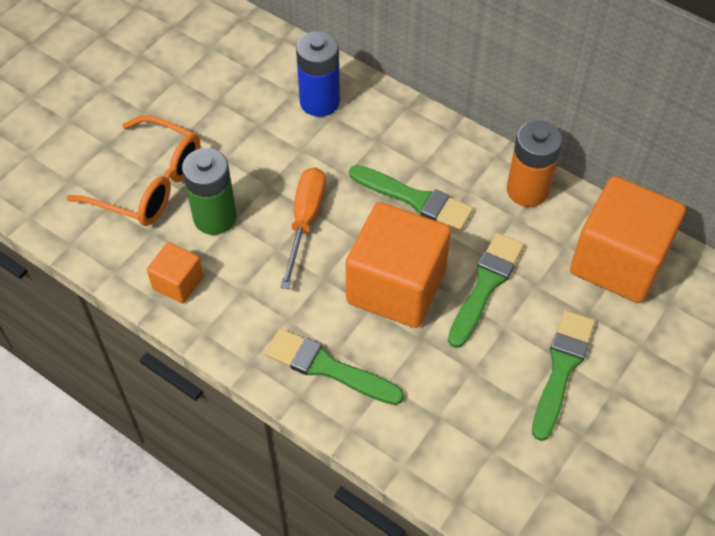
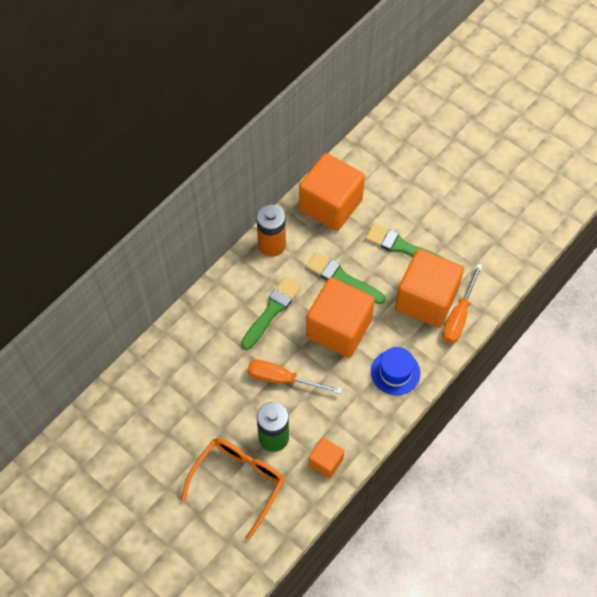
camera: 85 degrees left, 5 degrees up
green brush [265,328,404,405] -> blue hat [371,347,420,395]
blue battery [296,31,340,117] -> none
none -> orange cube [395,249,464,328]
none -> orange screwdriver [442,264,483,343]

